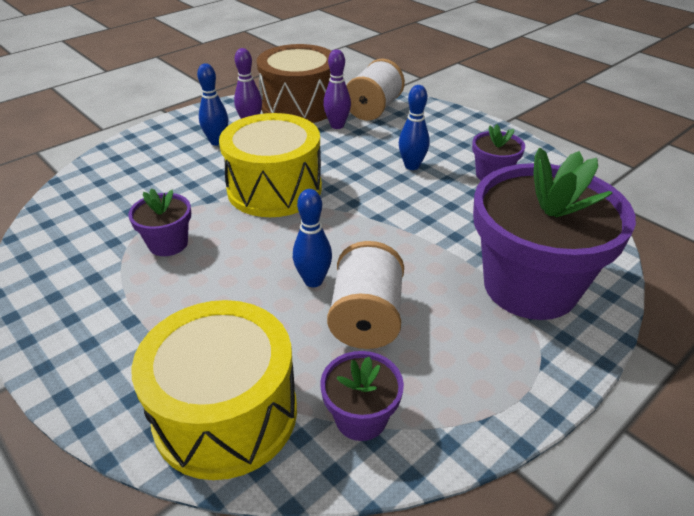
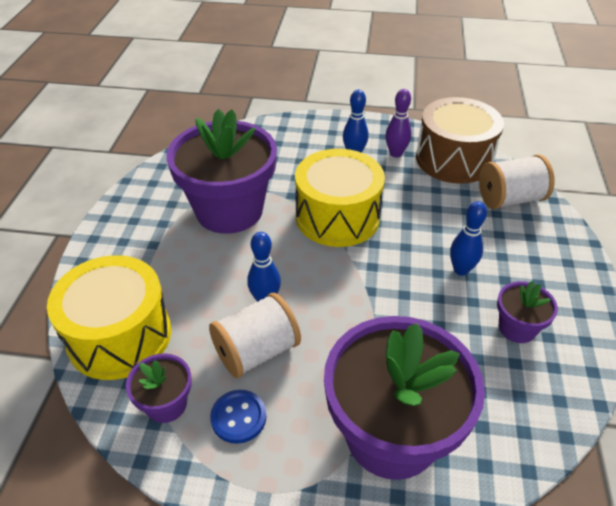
camera: 50 degrees right, 5 degrees up
purple flower pot [128,188,191,256] -> purple flower pot [166,109,277,234], size x2.20
purple bowling pin [323,49,351,129] -> none
none -> blue button [210,390,266,444]

